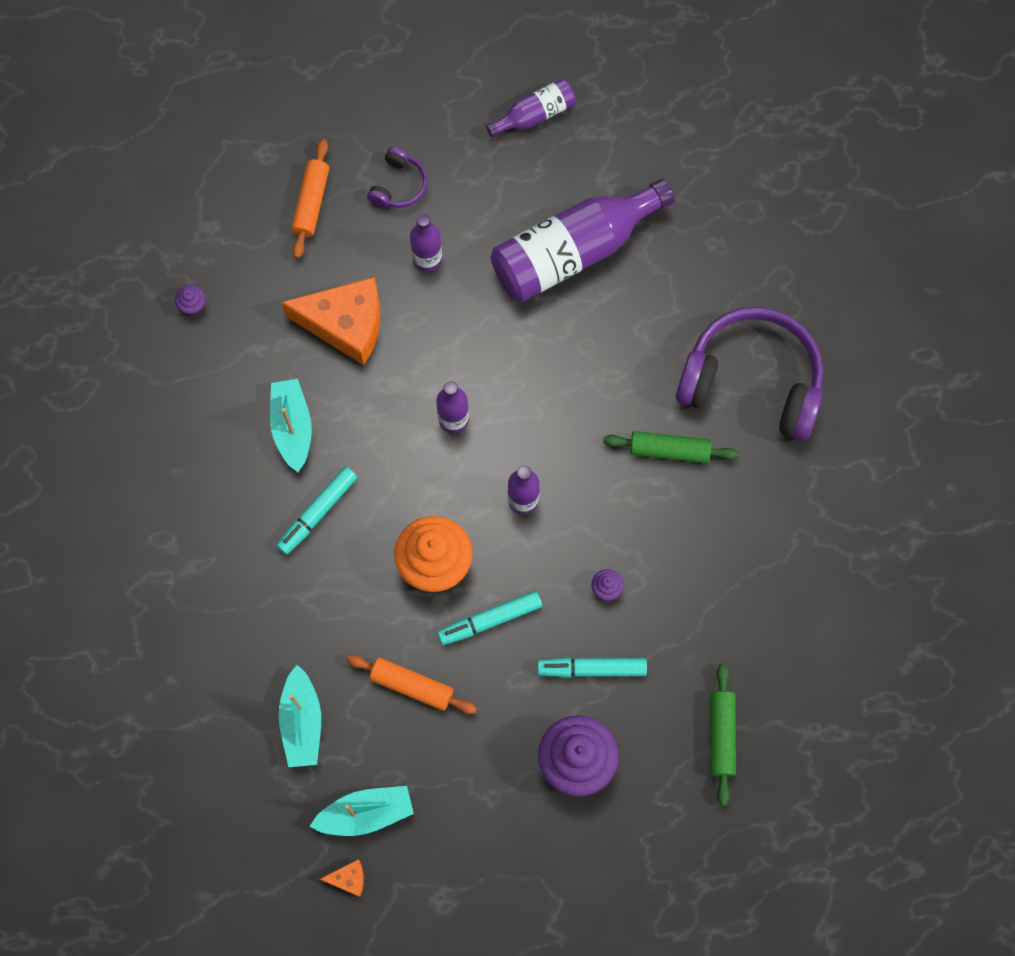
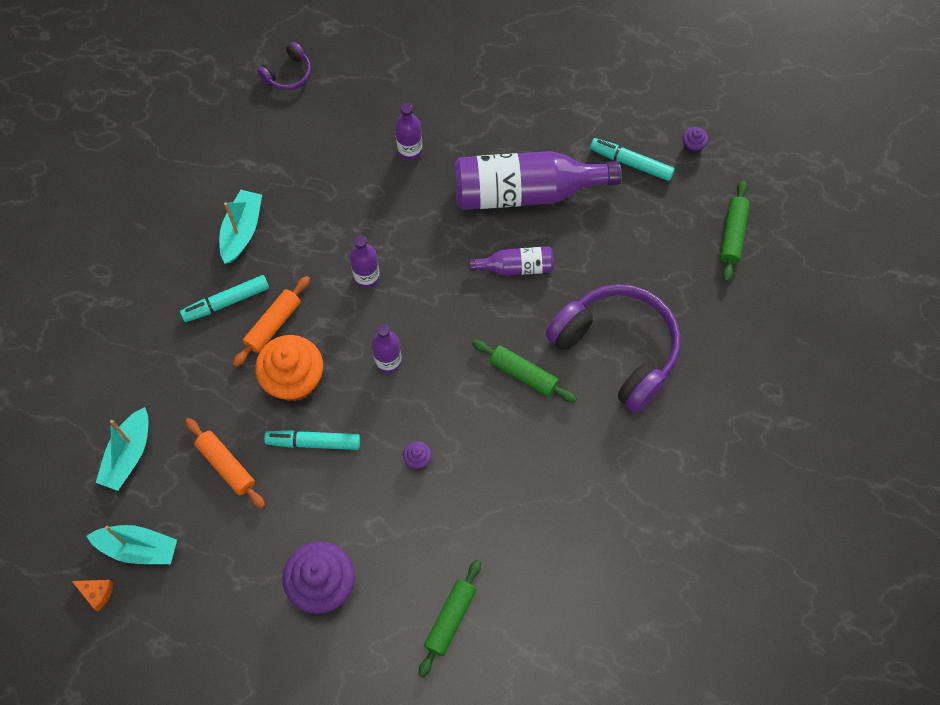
camera: 25 degrees right, 5 degrees down
purple cupcake [175,285,206,316] -> purple cupcake moved to [682,127,708,154]
orange cheese [281,277,380,365] -> none
orange rolling pin [291,139,329,259] -> orange rolling pin moved to [233,276,310,367]
purple headphones [367,147,427,208] -> purple headphones moved to [257,42,311,90]
purple bottle [486,79,576,138] -> purple bottle moved to [469,246,553,276]
turquoise marker [537,658,647,678] -> turquoise marker moved to [590,138,675,181]
none -> green rolling pin [720,180,750,282]

